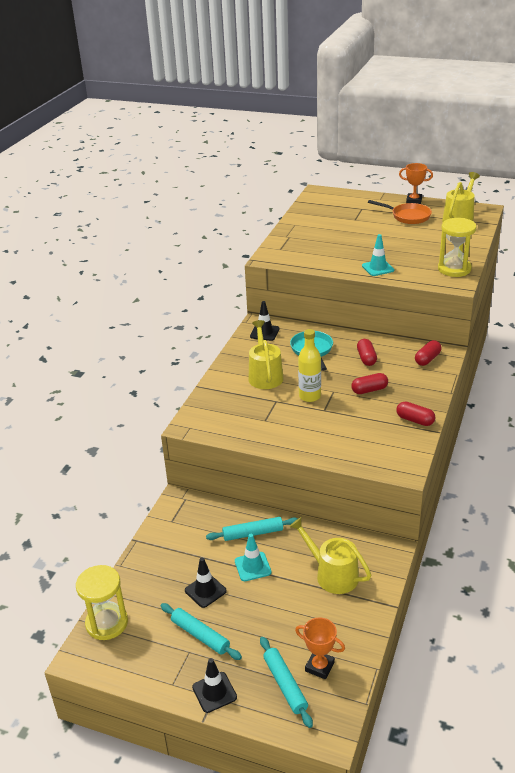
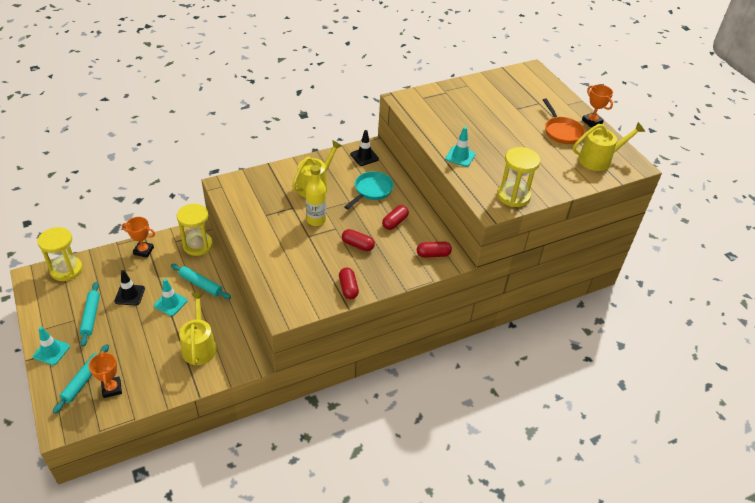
camera: 40 degrees right, 10 degrees up
black traffic cone [192,658,237,713] -> turquoise traffic cone [33,327,70,365]
none -> orange trophy [122,217,155,258]
none -> yellow hourglass [177,204,213,256]

